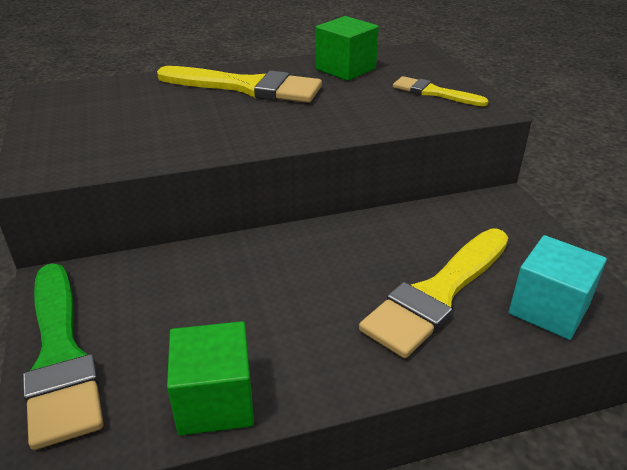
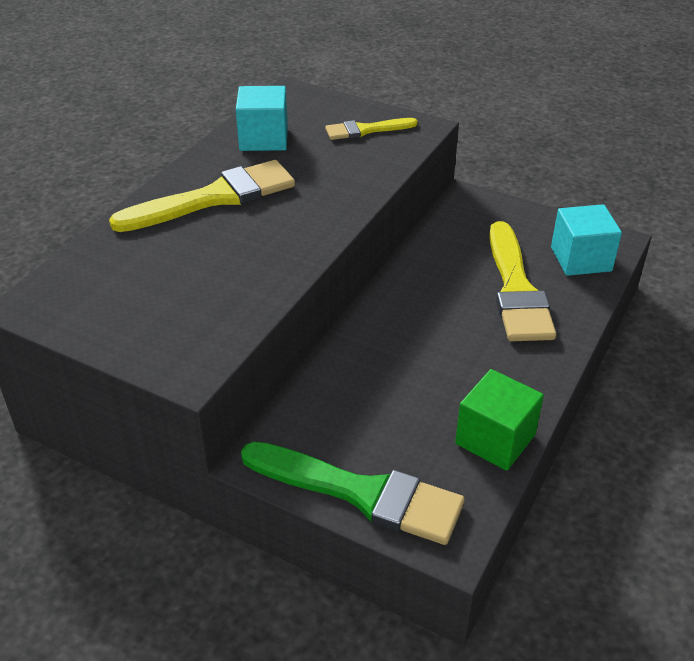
camera: 45 degrees left, 5 degrees up
green cube [316,16,379,81] -> turquoise cube [236,86,288,151]

